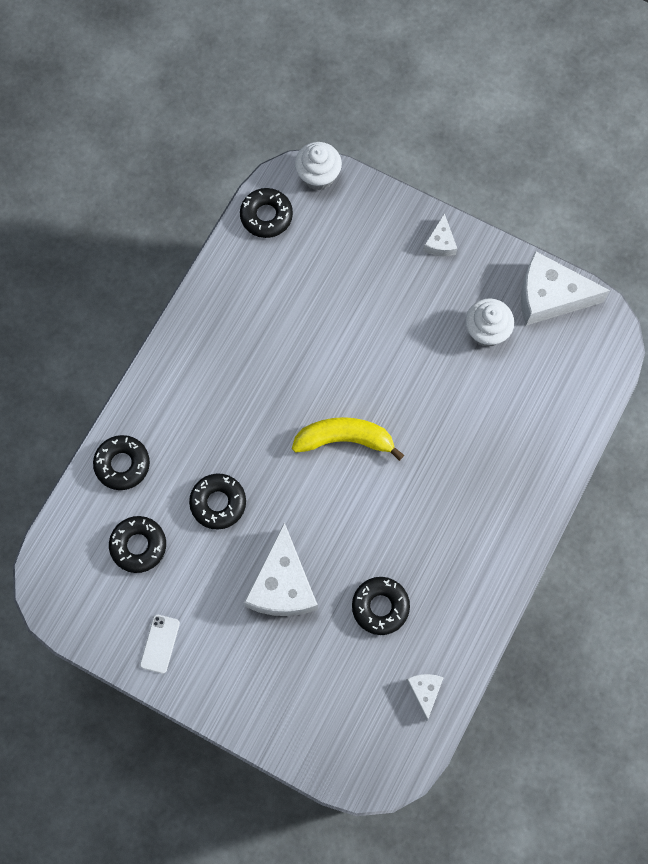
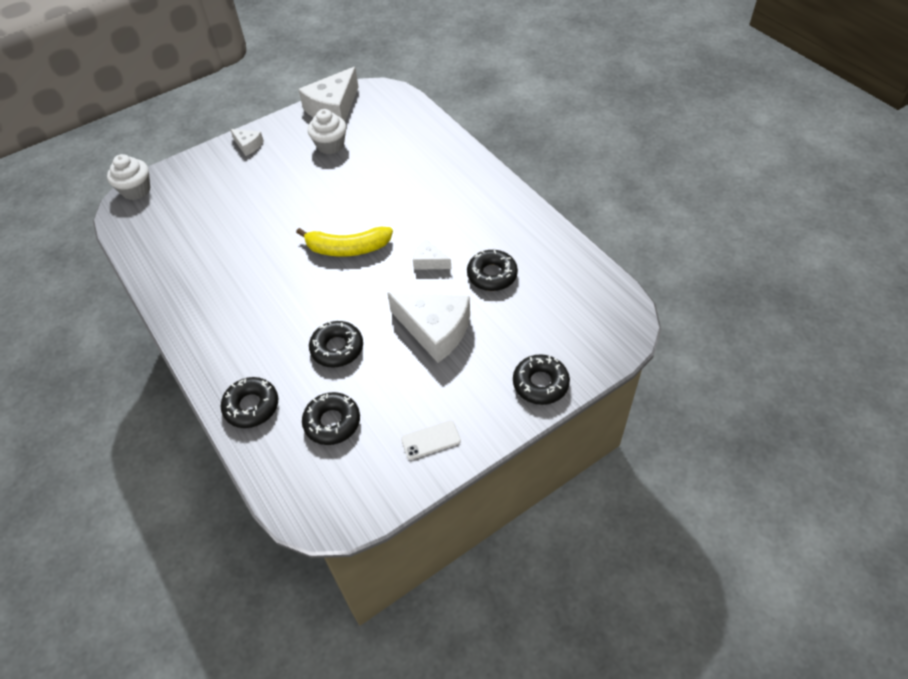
camera: 60 degrees left, 20 degrees down
white phone [140,615,180,674] -> white phone turned 60 degrees counterclockwise [401,420,461,460]
black donut [240,188,293,238] -> black donut moved to [513,355,570,405]
yellow banana [292,417,404,461] -> yellow banana turned 120 degrees counterclockwise [296,227,393,257]
white cheese [406,674,444,721] -> white cheese moved to [413,239,451,270]

